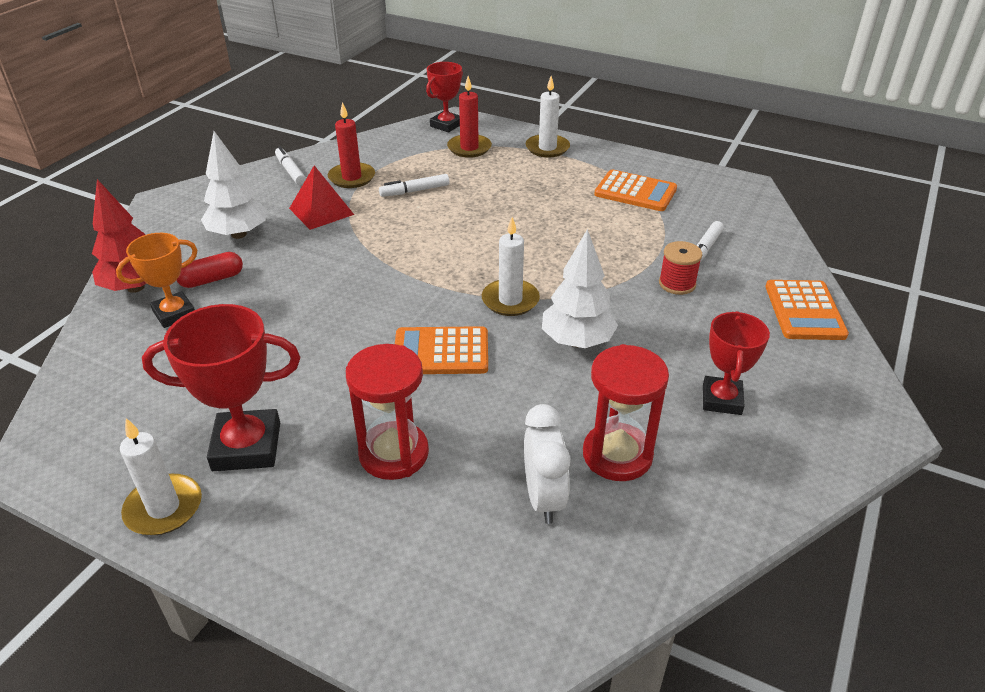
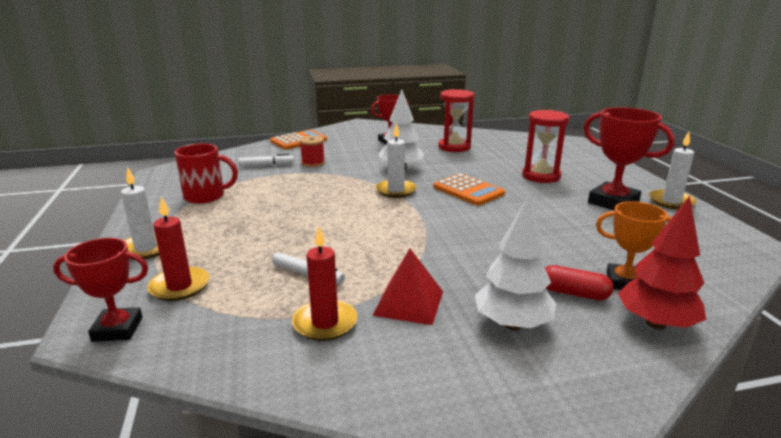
camera: 130 degrees left, 15 degrees down
white marker [275,146,306,185] -> none
white clock [524,404,571,524] -> none
orange calculator [594,170,677,211] -> red mug [174,143,238,204]

